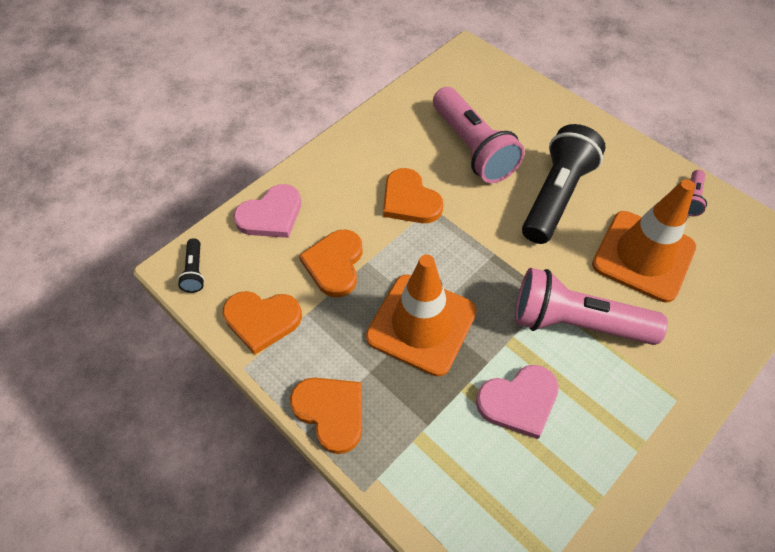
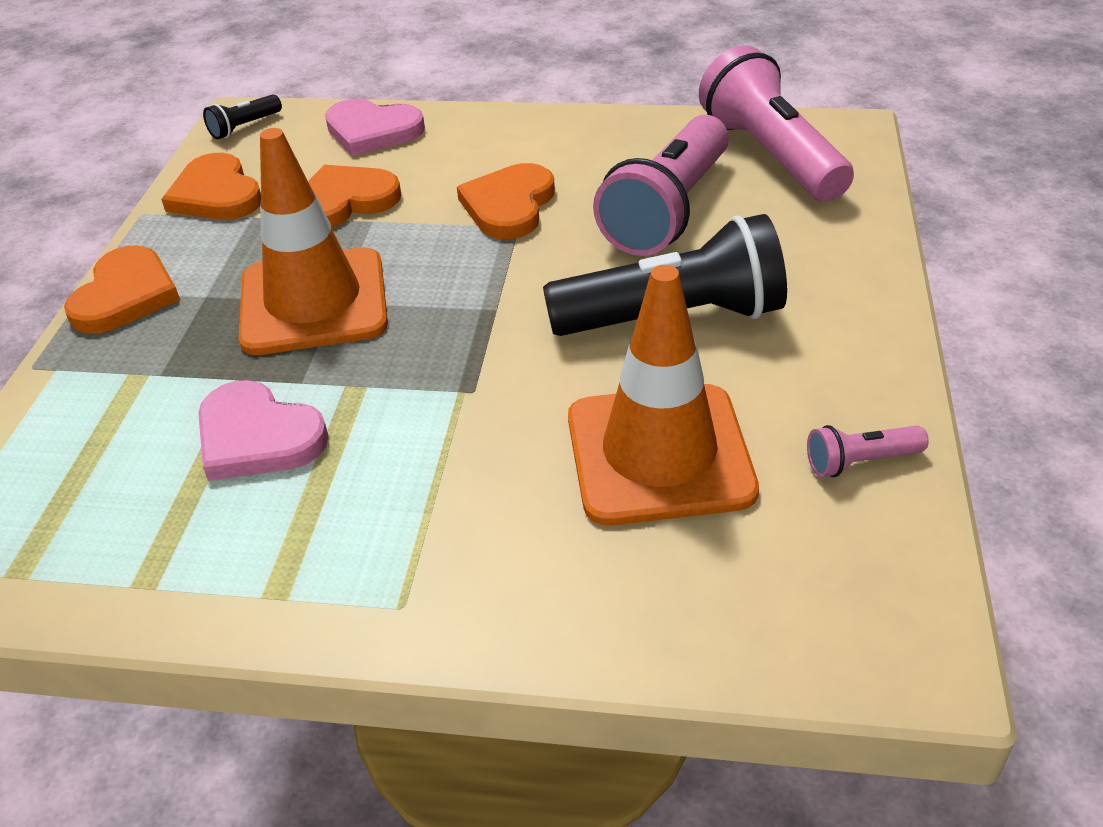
camera: 55 degrees right, 15 degrees down
pink flashlight [515,268,668,345] -> pink flashlight moved to [699,45,854,202]

